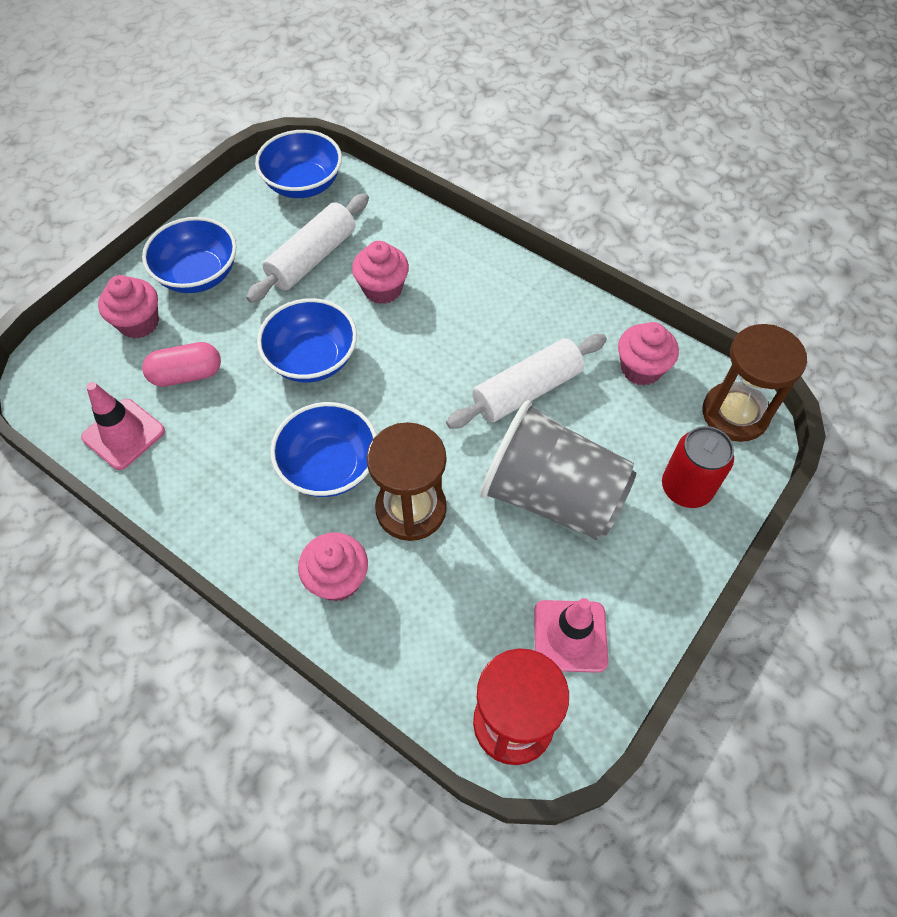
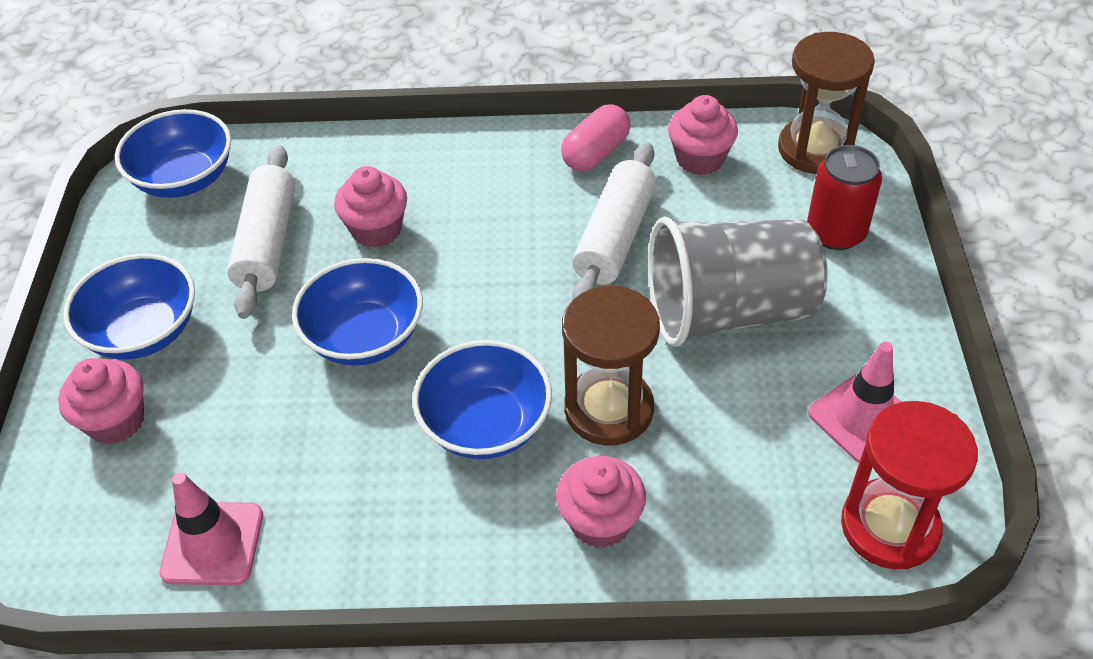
camera: 35 degrees left, 10 degrees down
pink capsule [142,342,221,387] -> pink capsule moved to [561,104,631,171]

